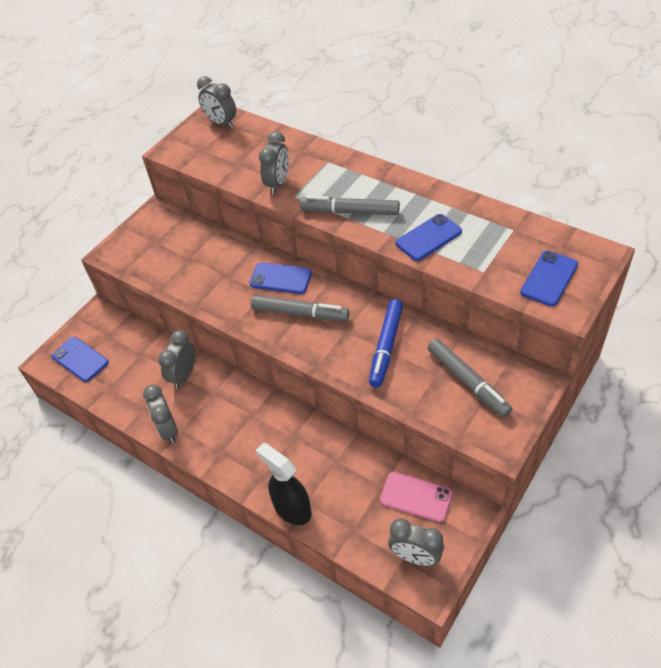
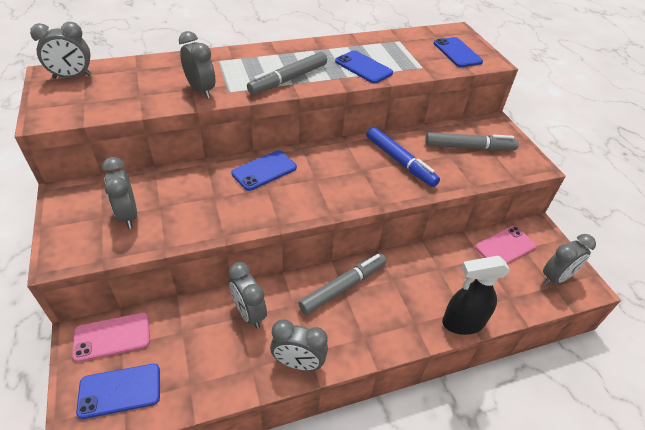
camera: 60 degrees left, 5 degrees down
grey marker [251,295,349,321] -> grey marker moved to [298,253,386,315]
blue phone [396,214,462,261] -> blue phone turned 45 degrees counterclockwise [335,50,393,83]
none -> pink phone [72,313,150,362]
none -> grey clock [102,157,137,229]

